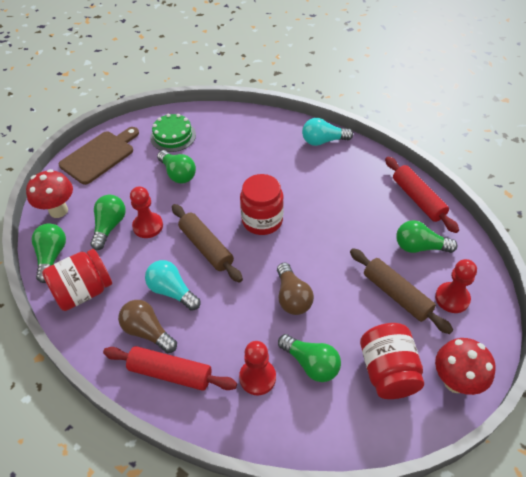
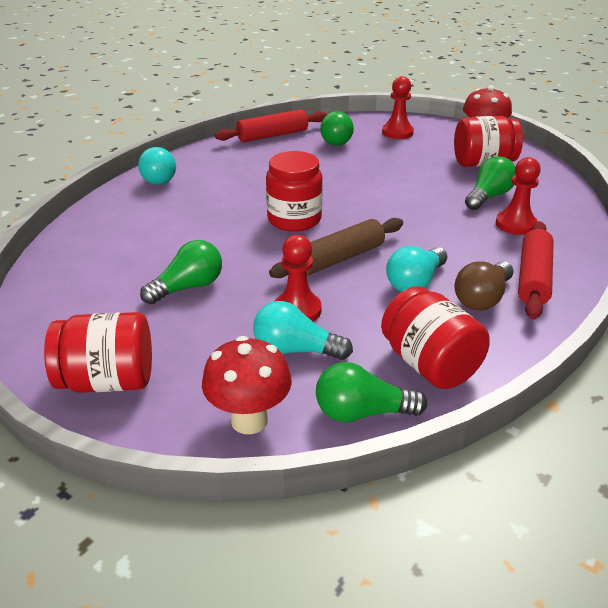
camera: 90 degrees left, 15 degrees down
brown cutting board [59,127,139,185] -> red jar [44,312,152,393]
green light bulb [90,195,126,250] -> turquoise light bulb [253,301,353,360]
green cake [150,114,196,152] -> none
brown light bulb [277,263,314,315] -> none
brown rolling pin [350,248,453,334] -> none

